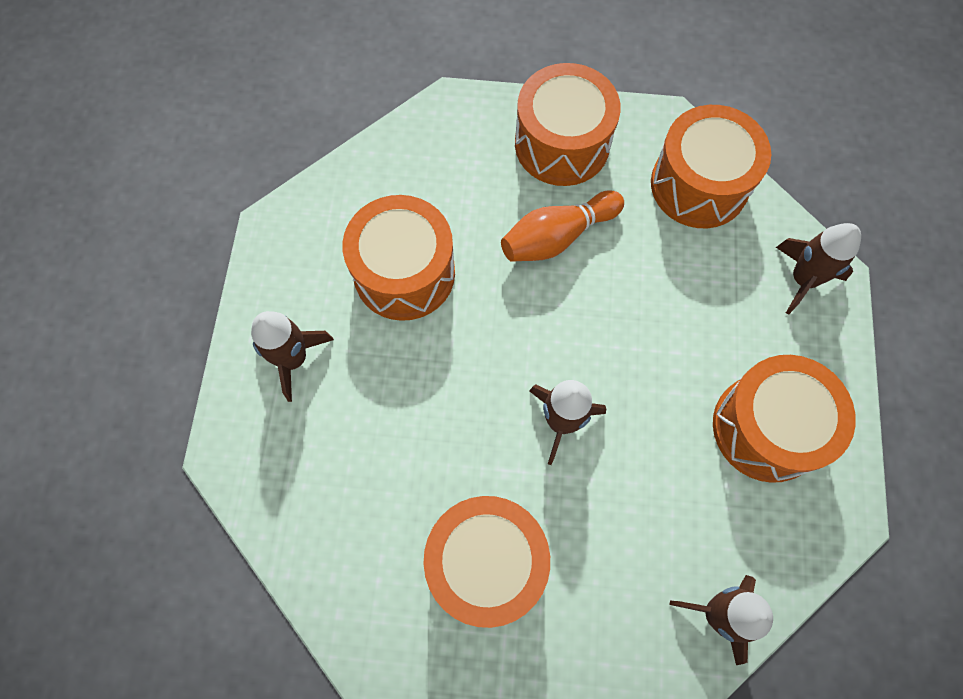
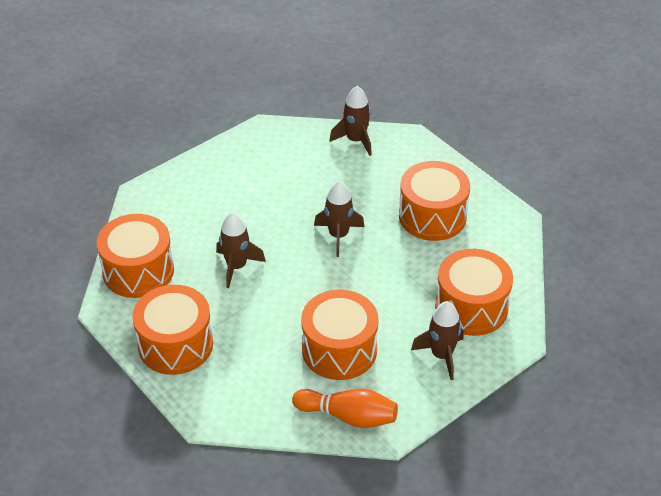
camera: 135 degrees left, 25 degrees down
orange bowling pin [501,190,624,262] -> orange bowling pin moved to [292,388,398,428]
orange drum [713,355,856,483] -> orange drum moved to [435,249,513,336]
brown rocket [776,223,861,315] -> brown rocket moved to [216,212,266,288]

